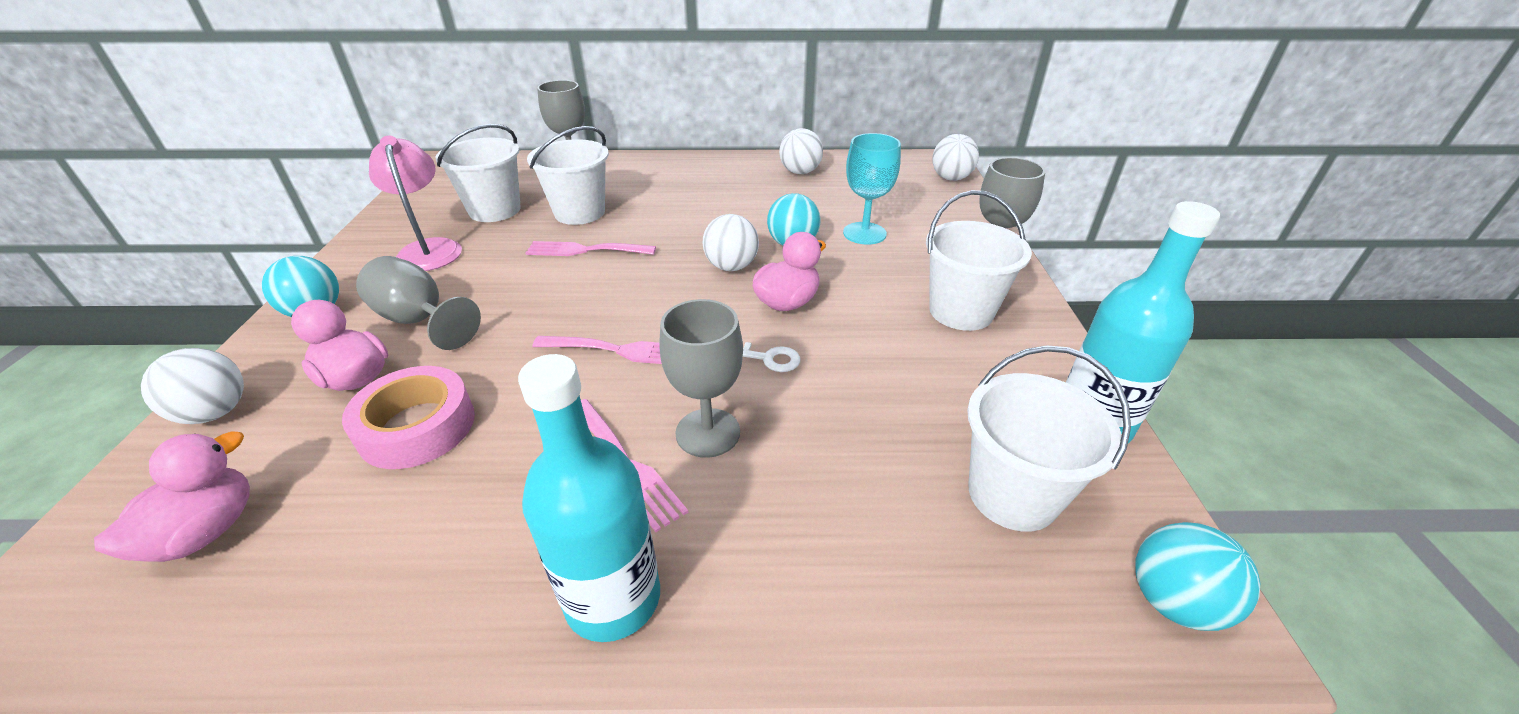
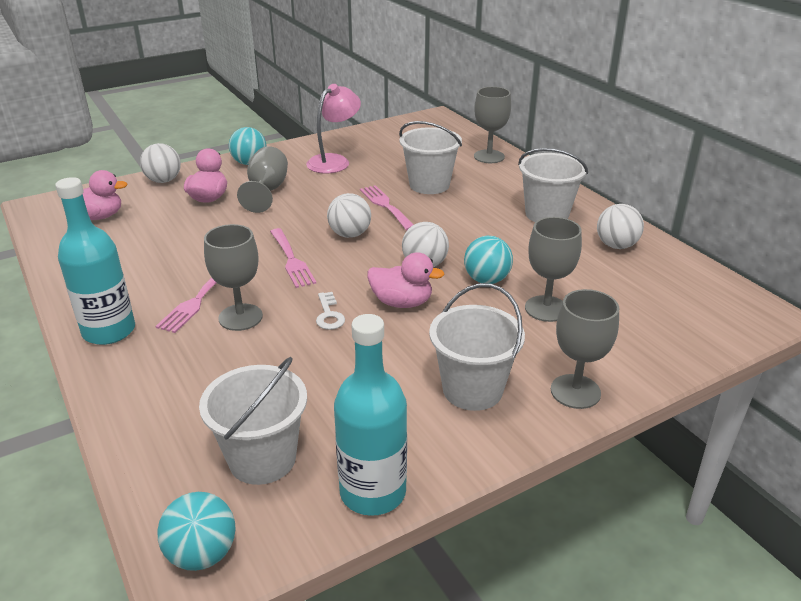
camera: 60 degrees right, 5 degrees down
pink tape [342,366,475,469] -> none
white bucket [435,124,521,222] -> white bucket moved to [518,148,588,222]
turquoise goblet [843,133,901,245] -> grey goblet [525,217,582,322]
white ball [932,134,979,181] -> white ball moved to [327,193,371,238]

